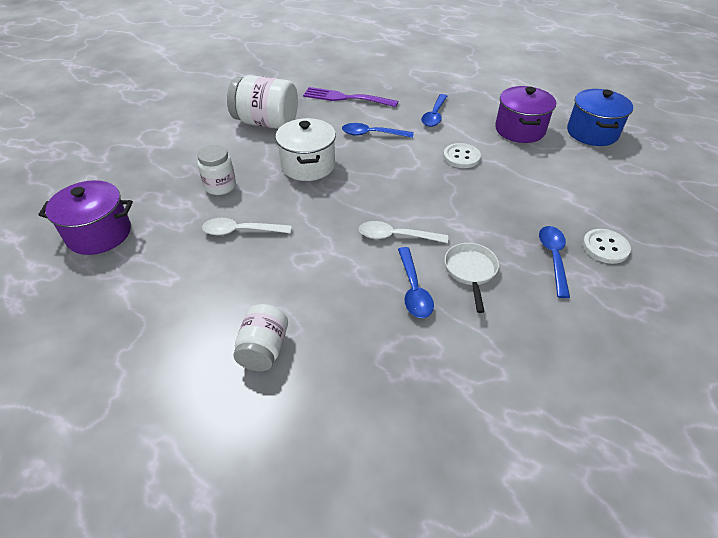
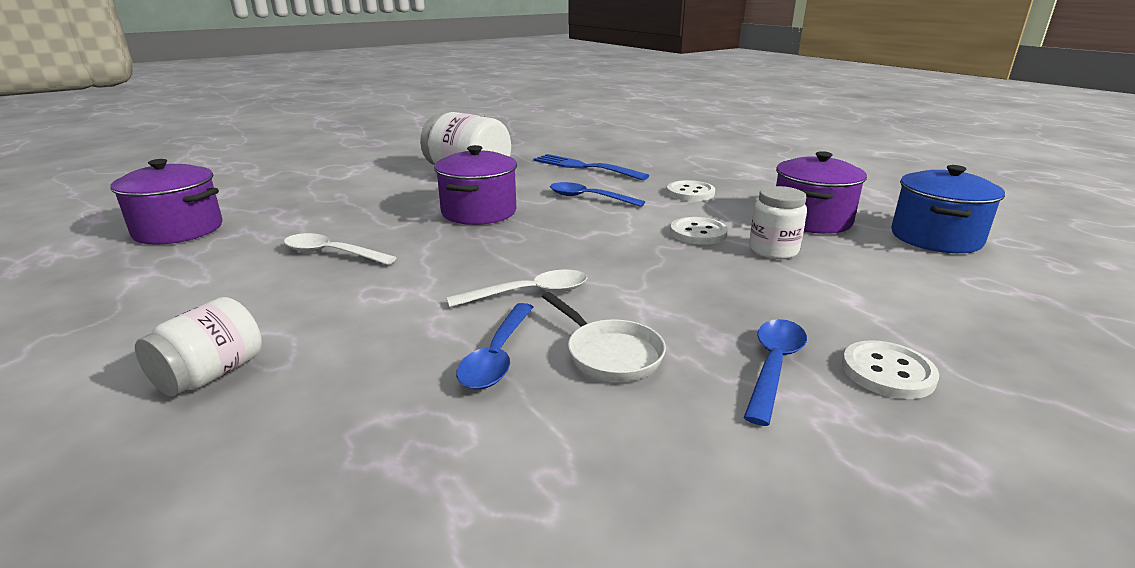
camera: 20 degrees right, 20 degrees down
white jar [197,145,236,195] -> white jar moved to [749,186,807,259]
white pot [275,118,336,181] -> purple pot [434,145,517,225]
purple fork [303,87,399,107] -> blue fork [534,154,649,180]
white spoon [359,221,448,243] -> white spoon turned 135 degrees clockwise [447,270,587,307]
blue spoon [421,94,447,127] -> white button [667,180,715,201]
white pan [445,243,499,313] -> white pan turned 120 degrees clockwise [542,292,666,382]

